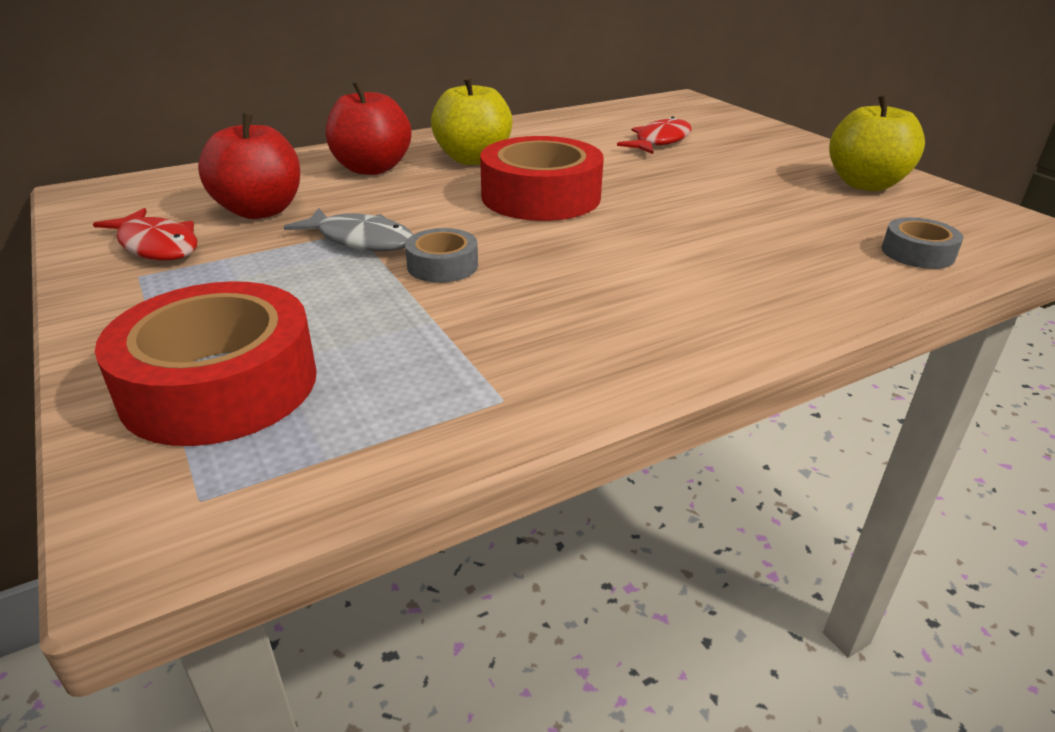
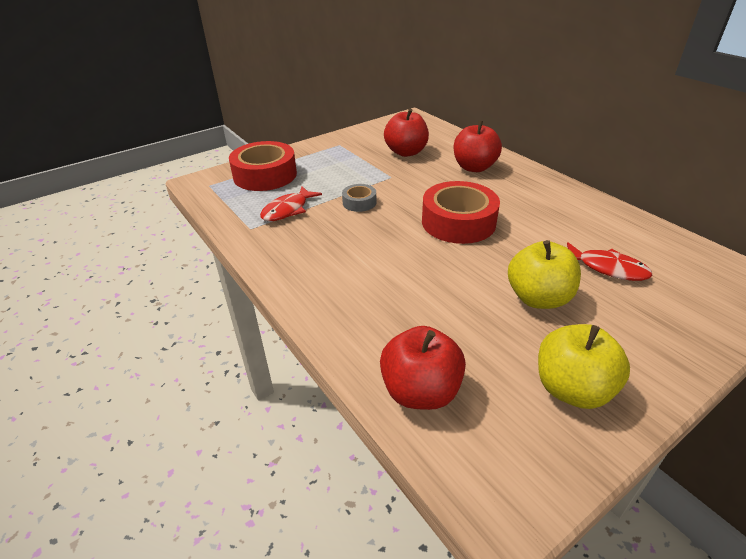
camera: 85 degrees right, 5 degrees up
red fish [93,208,197,261] -> red fish moved to [260,186,322,221]
grey fish [284,208,413,252] -> none
yellow apple [431,76,512,165] -> yellow apple moved to [508,240,581,309]
grey tape [882,217,963,269] -> red apple [380,326,466,410]

